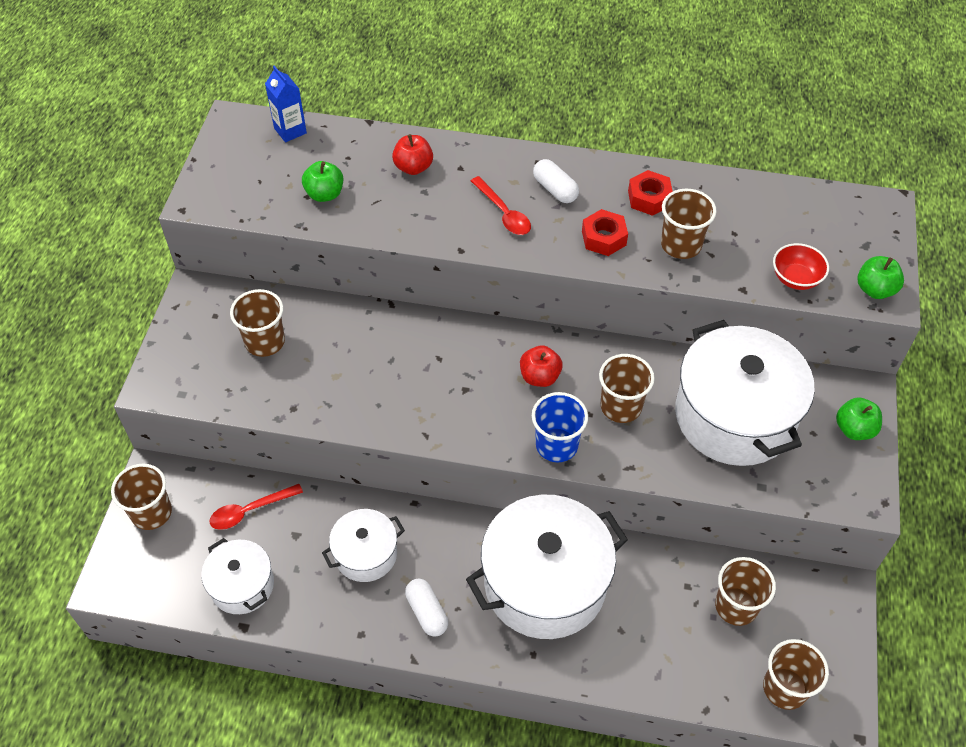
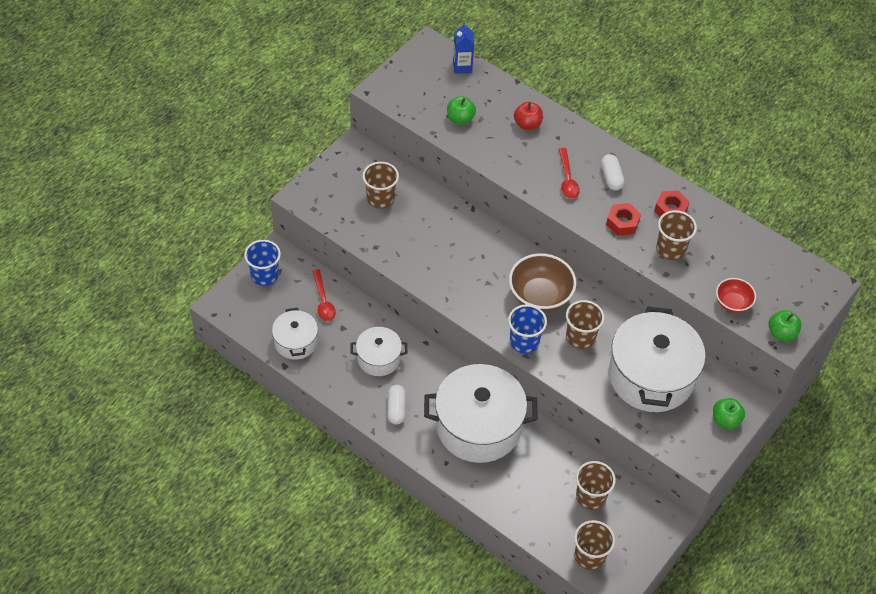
camera: 25 degrees right, 0 degrees up
brown cup [111,464,172,530] -> blue cup [244,240,281,286]
red spoon [209,484,303,530] -> red spoon turned 105 degrees counterclockwise [312,269,336,321]
red apple [520,345,563,387] -> brown bowl [509,253,576,312]

